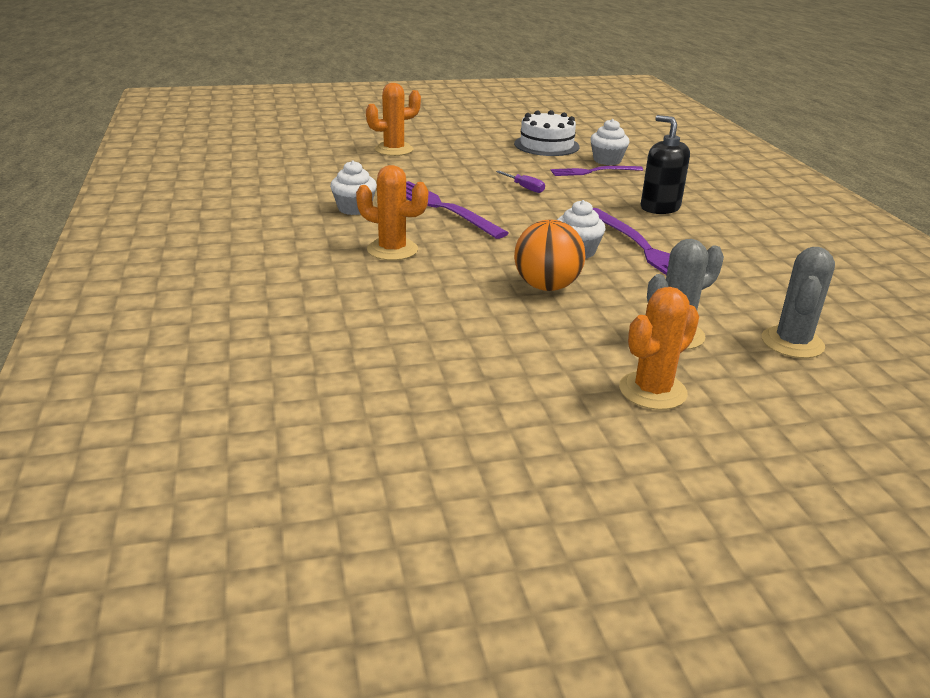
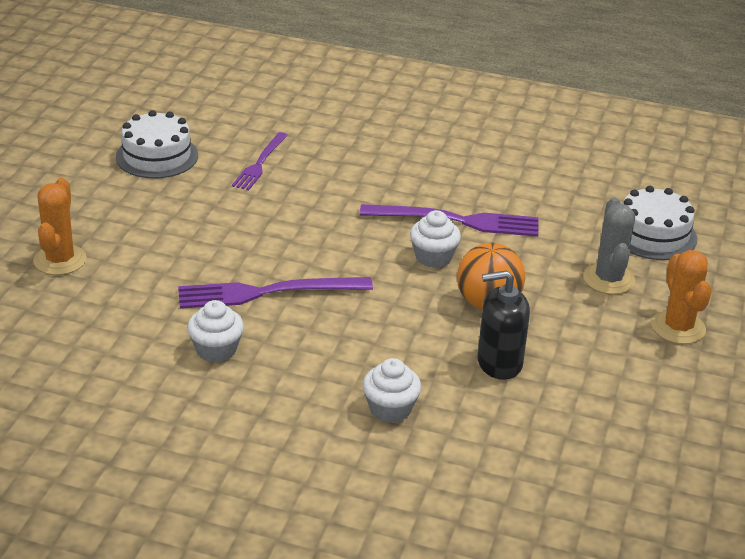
camera: 60 degrees left, 5 degrees up
orange cactus [356,165,428,260] -> none
purple screwdriver [496,171,545,193] -> none
white cupcake [590,119,630,165] -> white cupcake moved to [363,358,421,423]
black soap dispenser [641,115,690,214] -> black soap dispenser moved to [477,270,530,380]
grey cactus [762,247,835,358] -> white cake [623,186,697,260]

